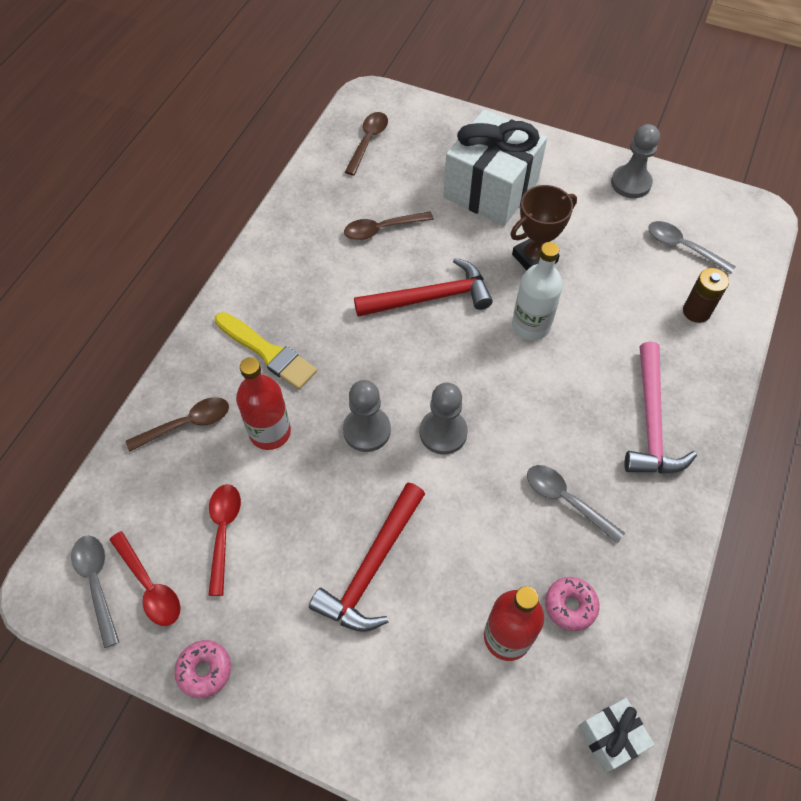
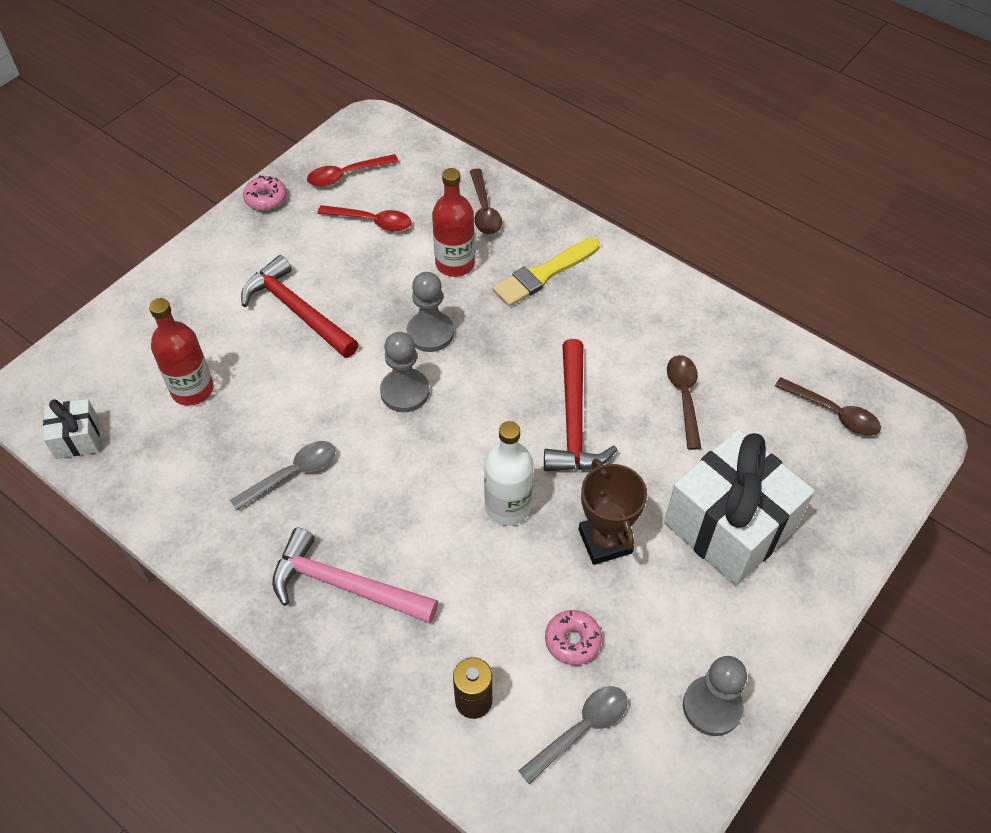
camera: 105 degrees right, 5 degrees down
grey spoon [71,535,119,648] -> none
pink donut [545,577,600,631] -> pink donut moved to [545,610,602,665]

